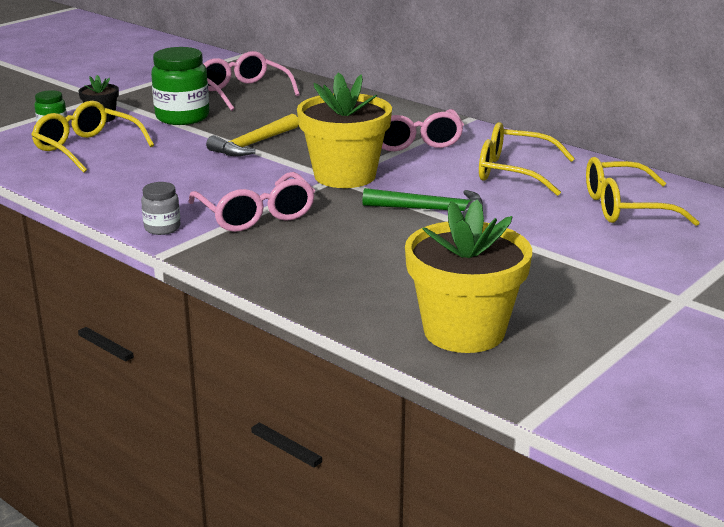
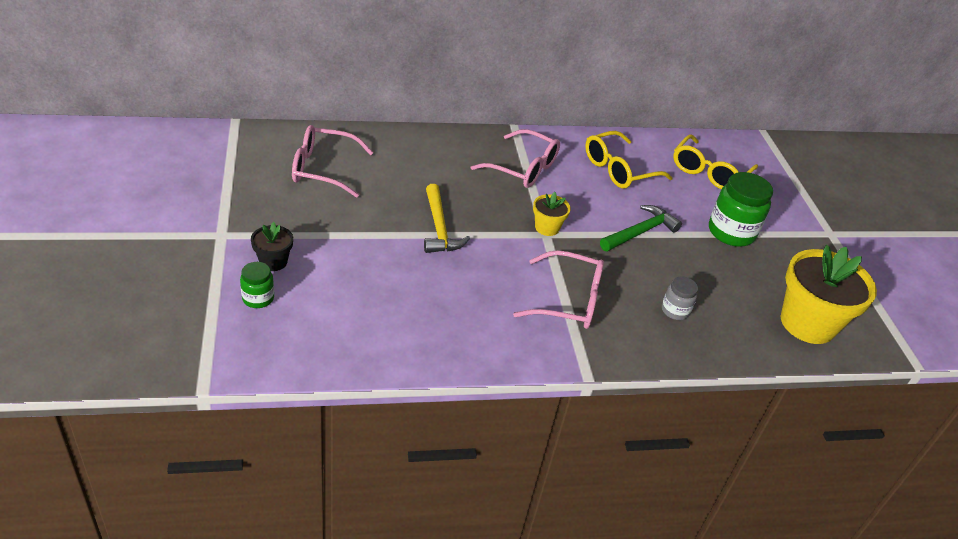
camera: 55 degrees left, 15 degrees up
yellow glasses [31,101,154,173] -> none
grey jar [141,182,181,235] -> grey jar moved to [662,277,698,320]
green jar [151,47,209,125] -> green jar moved to [709,172,773,247]
yellow flower pot [297,72,392,188] -> yellow flower pot [533,192,571,236], size x0.48

